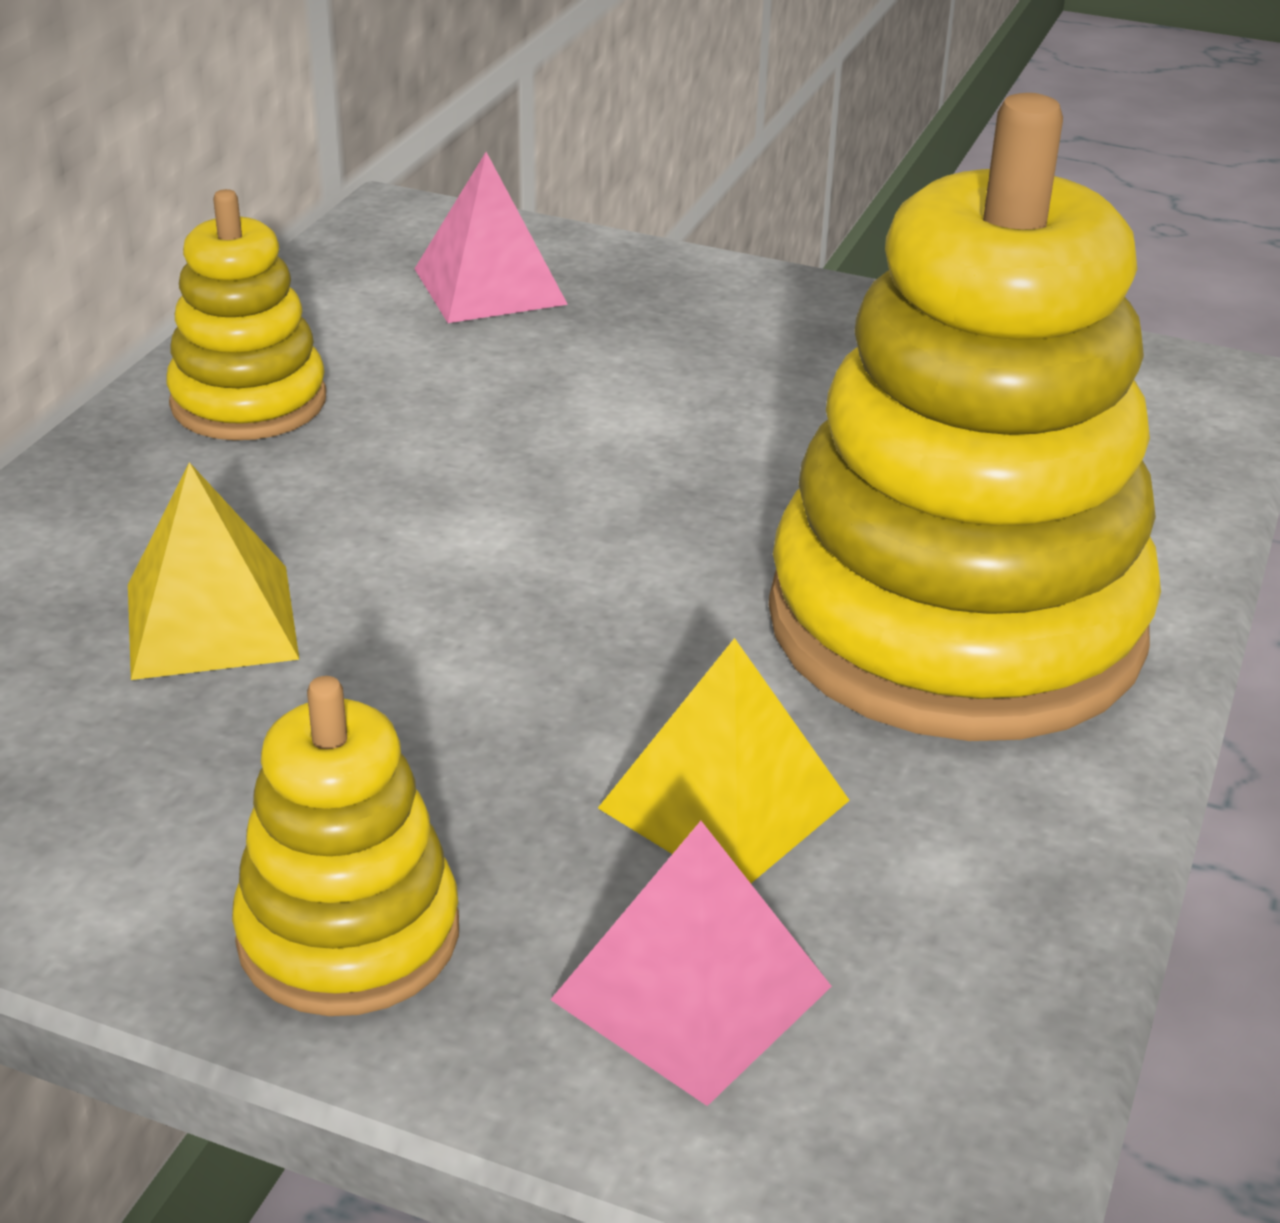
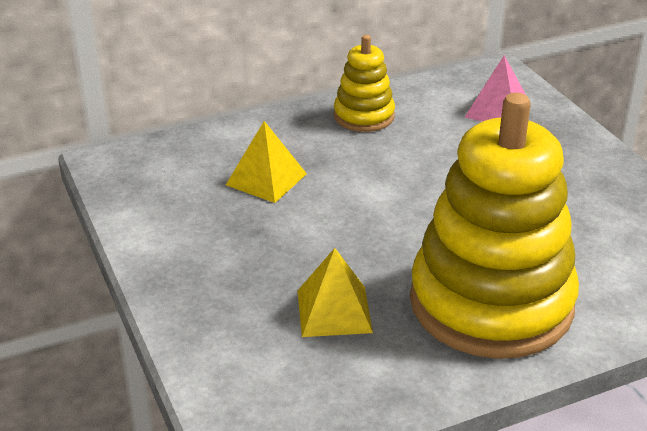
camera: 45 degrees right, 0 degrees up
yellow stacking toy [232,676,459,1016] -> none
pink pyramid [550,821,832,1106] -> none

